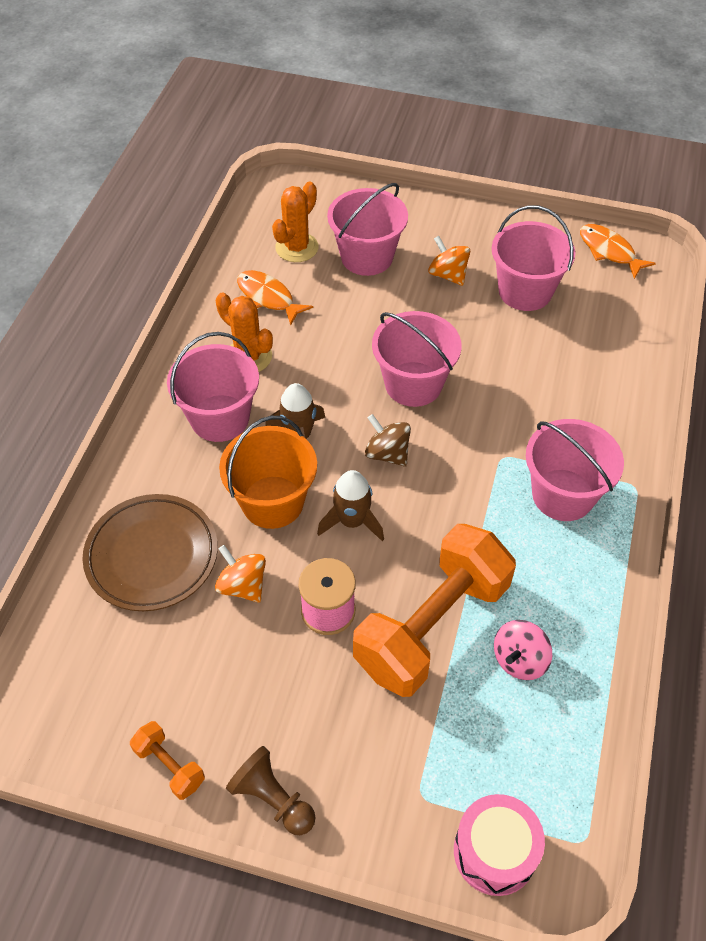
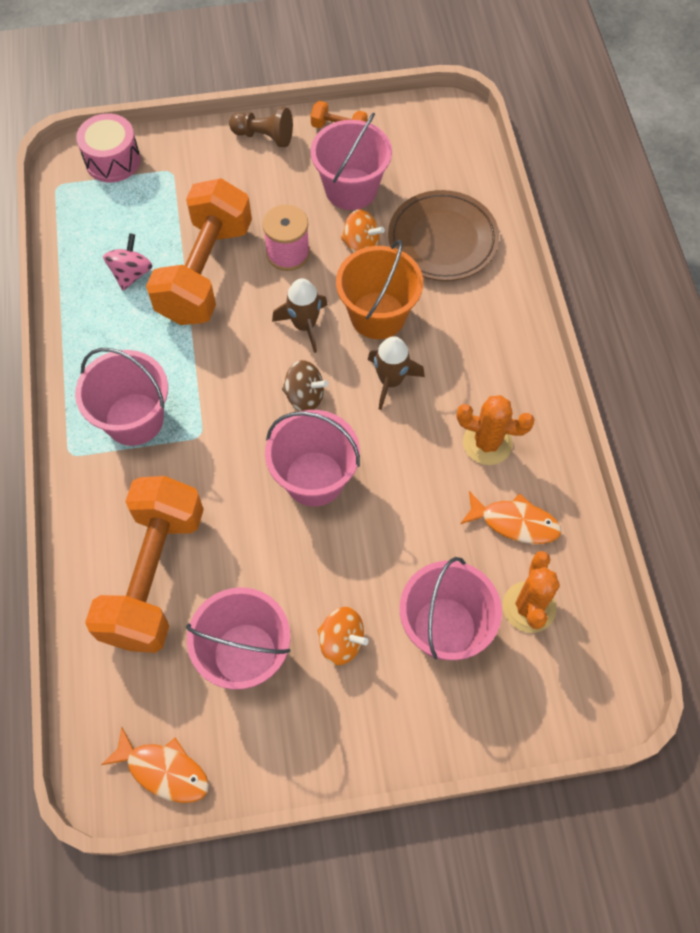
camera: 155 degrees right, 10 degrees up
pink bucket [167,332,259,442] -> pink bucket moved to [311,112,392,210]
none -> orange dumbbell [85,476,204,653]

